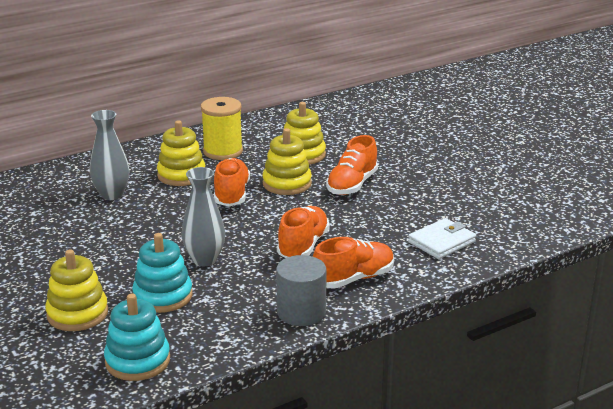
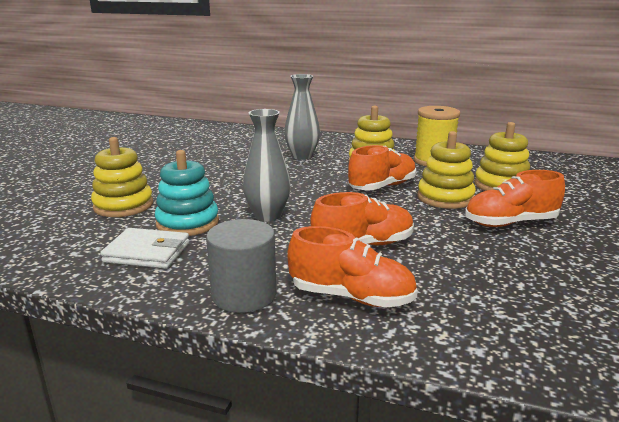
camera: 50 degrees right, 5 degrees down
turquoise stacking toy [104,294,170,381] -> none
white wallet [408,218,476,259] -> white wallet moved to [100,228,189,269]

